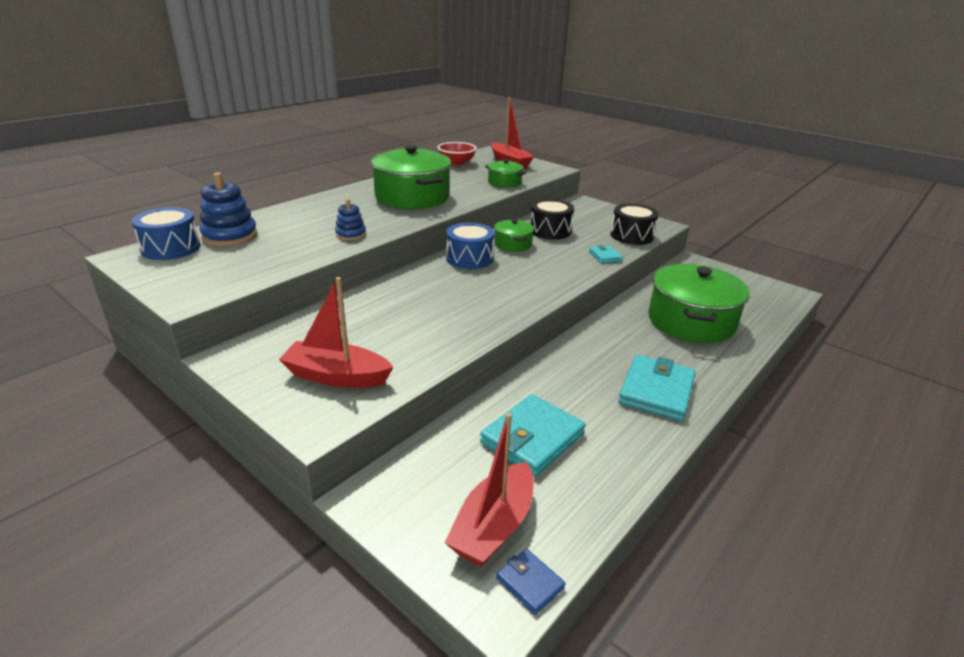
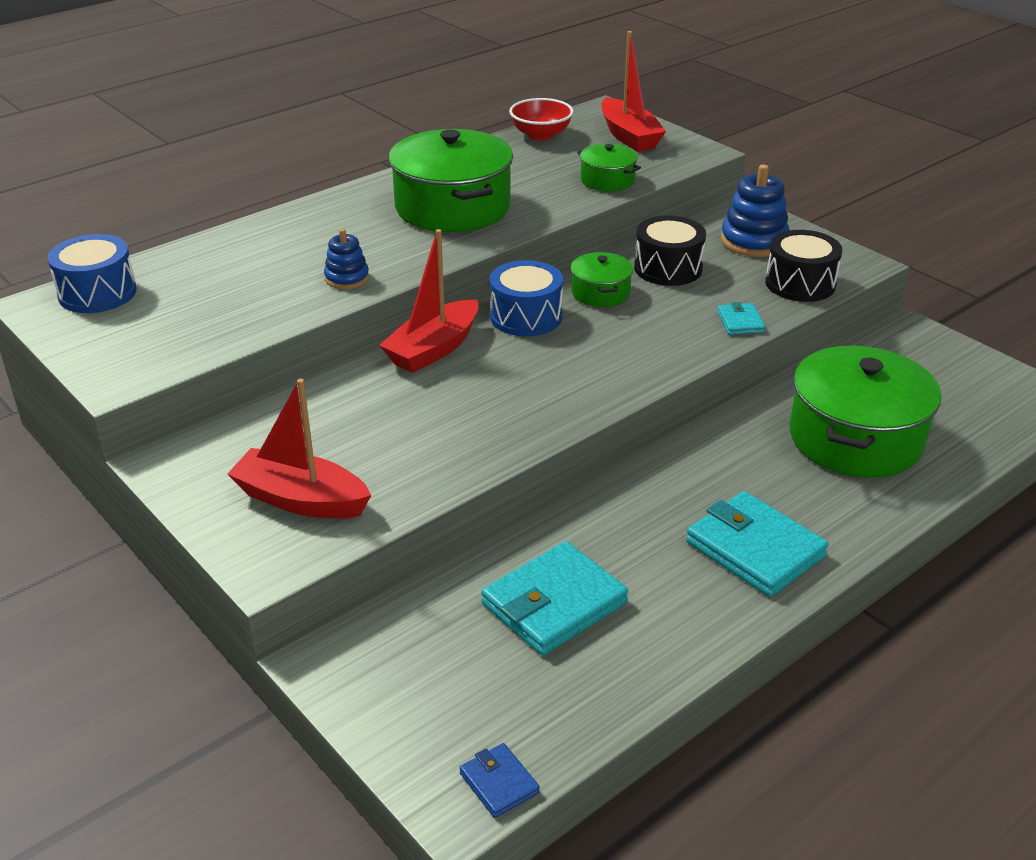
camera: 10 degrees right, 5 degrees up
blue stacking toy [199,172,257,247] -> blue stacking toy moved to [721,165,789,257]
red boat [445,413,533,567] -> red boat moved to [379,229,478,373]
turquoise wallet [618,355,696,421] -> turquoise wallet turned 75 degrees counterclockwise [686,491,829,597]

